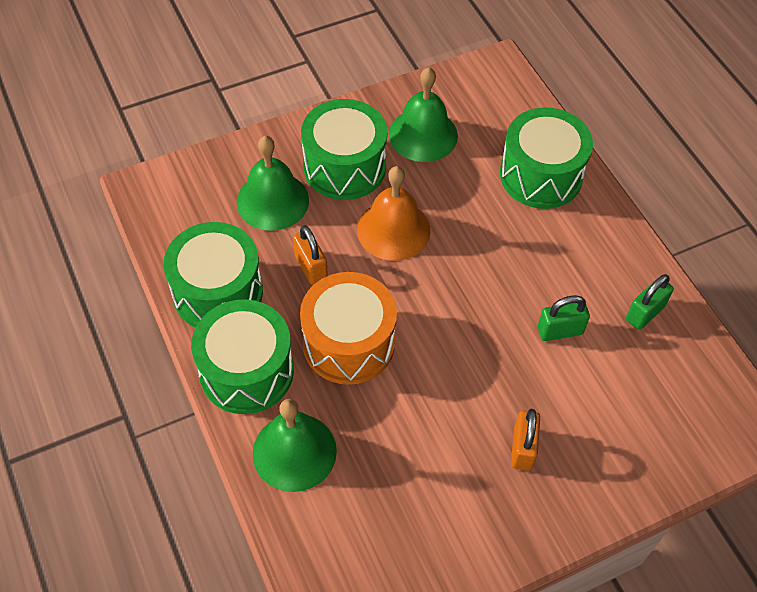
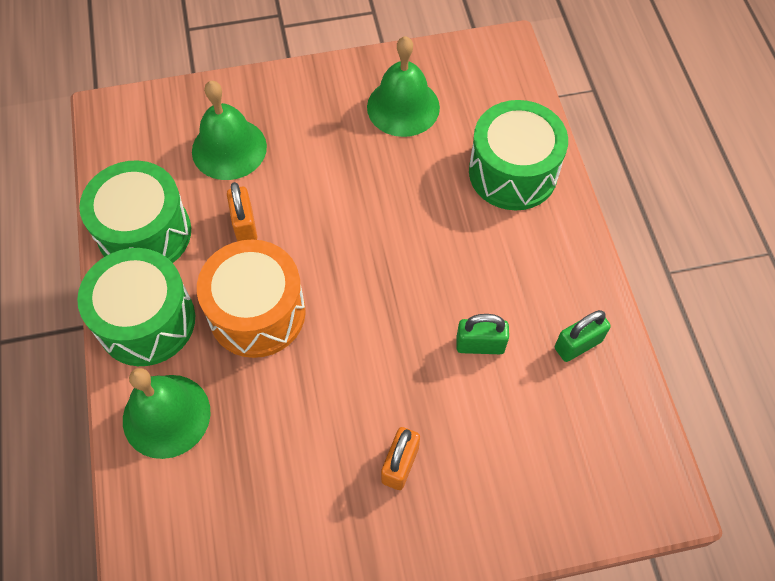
camera: 15 degrees right, 5 degrees up
green drum [301,99,387,200] -> none
orange bell [357,166,430,261] -> none

